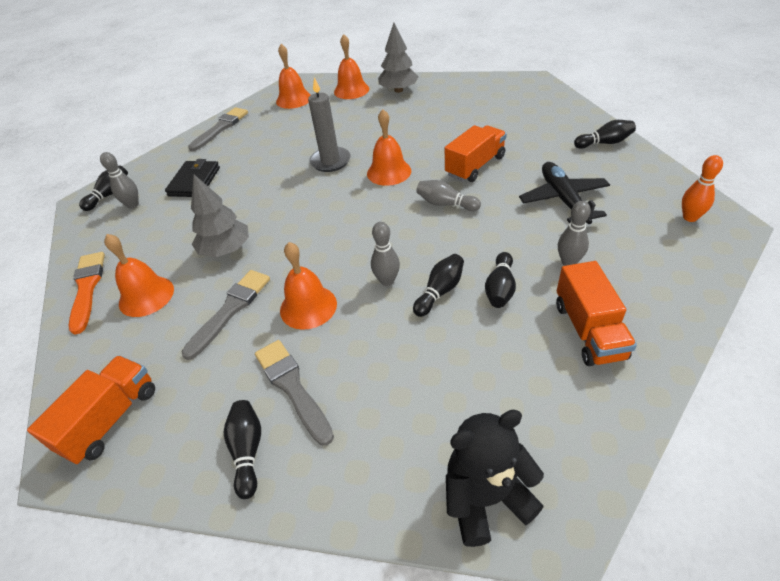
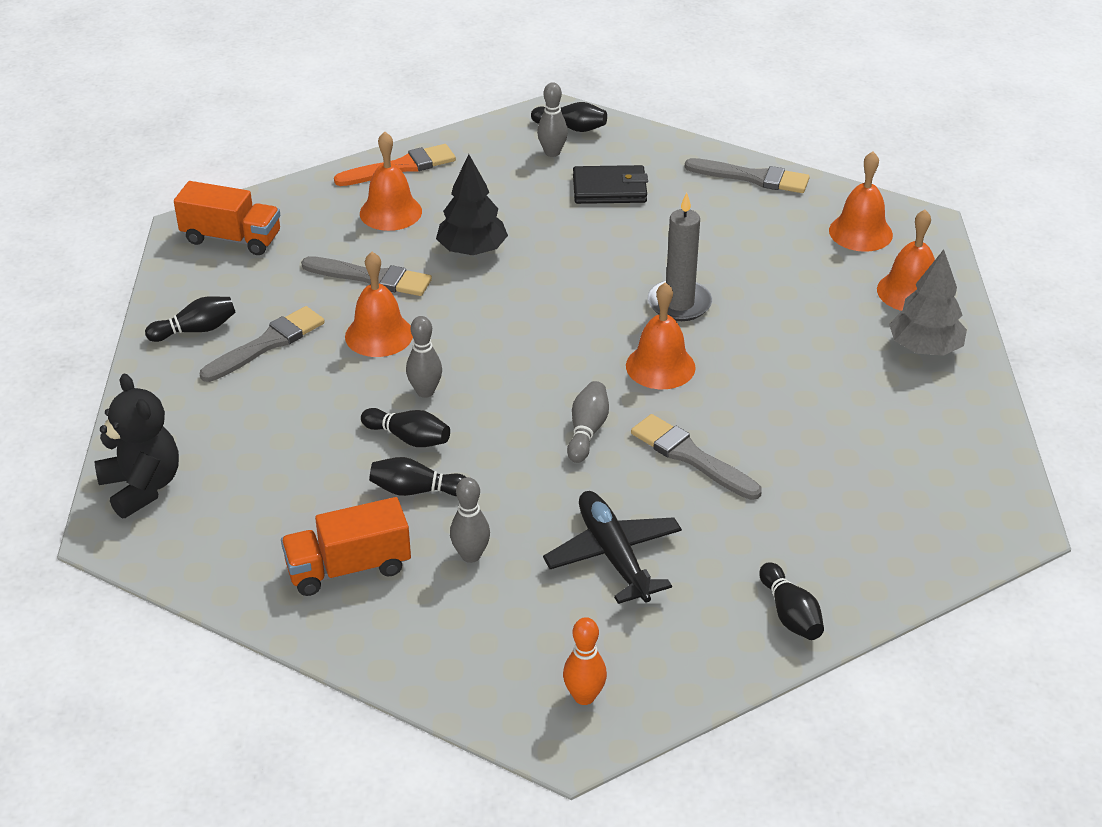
camera: 75 degrees right, 5 degrees down
grey tree [191,175,249,257] -> black tree [436,154,508,255]
orange truck [445,125,507,182] -> grey brush [631,414,762,500]
black plane [519,162,610,224] -> black plane turned 90 degrees counterclockwise [543,491,682,604]

